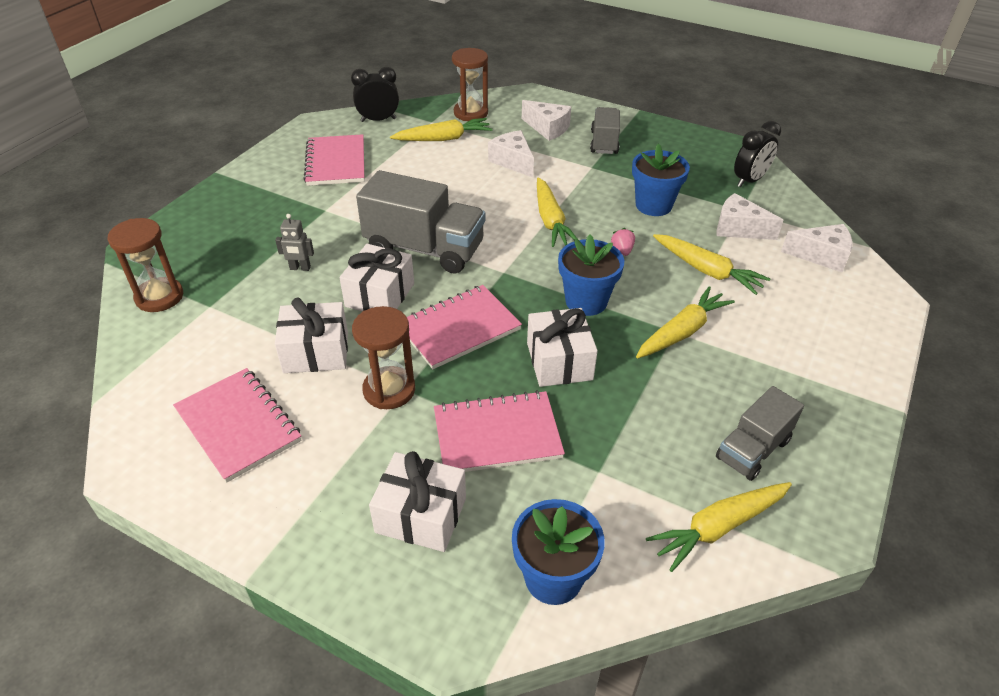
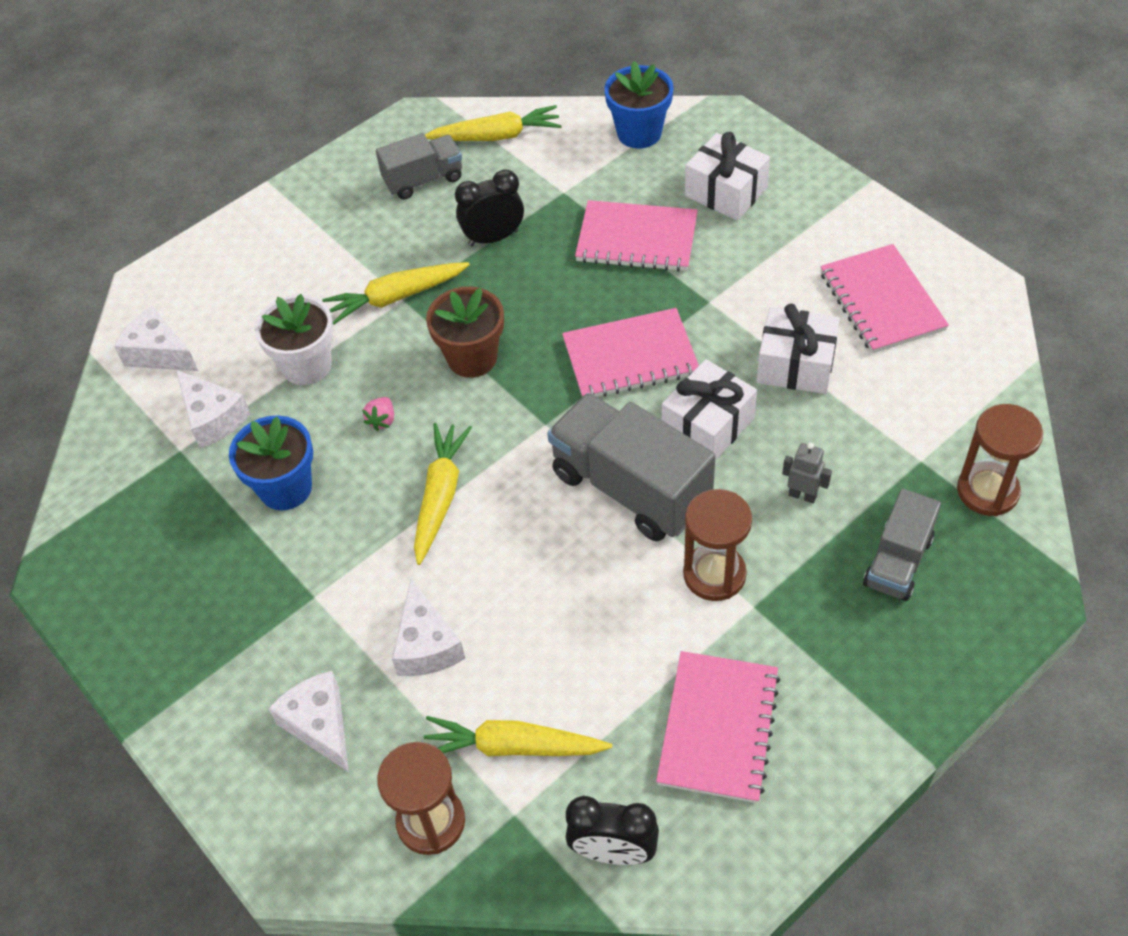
camera: 155 degrees left, 10 degrees up
brown hourglass [352,306,415,409] -> brown hourglass moved to [683,489,752,601]
white gift [527,308,598,387] -> none
blue flower pot [558,234,624,316] -> brown flower pot [426,287,504,378]
grey truck [590,107,620,154] -> grey truck moved to [863,489,941,601]
yellow carrot [653,234,770,295] -> white flower pot [254,294,333,385]
black clock [734,121,781,187] -> black clock moved to [455,169,524,246]

